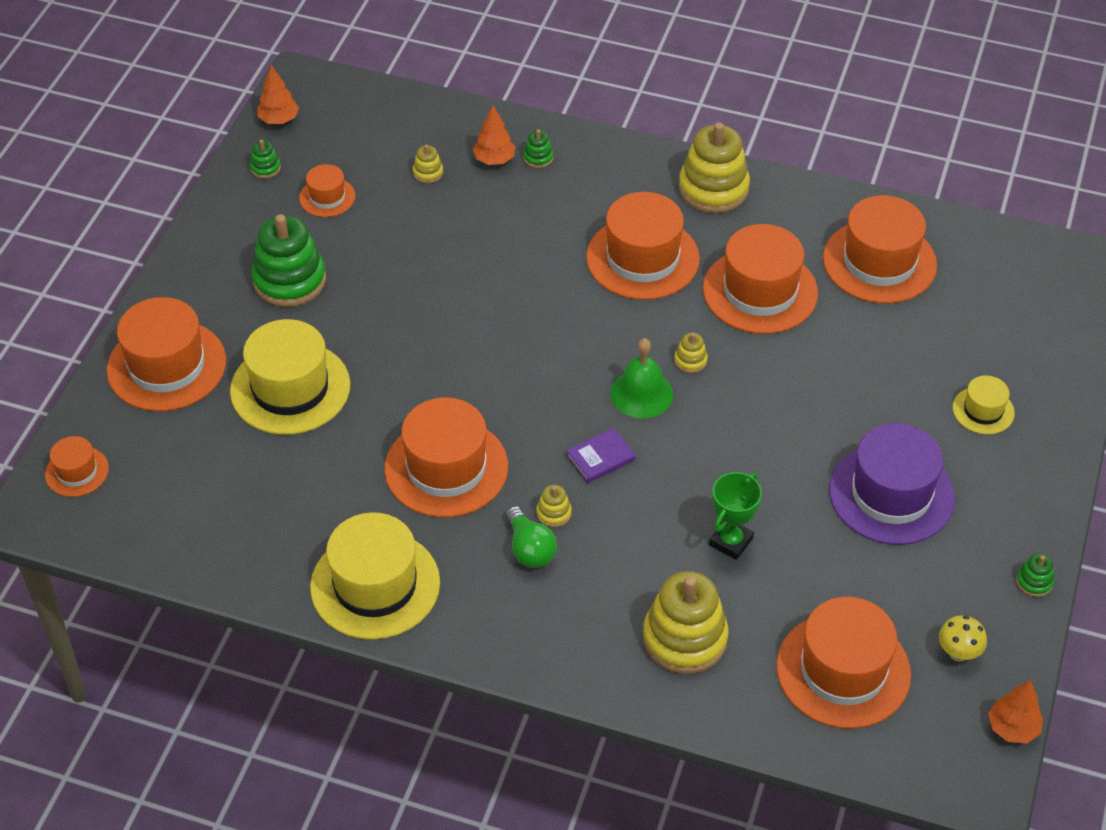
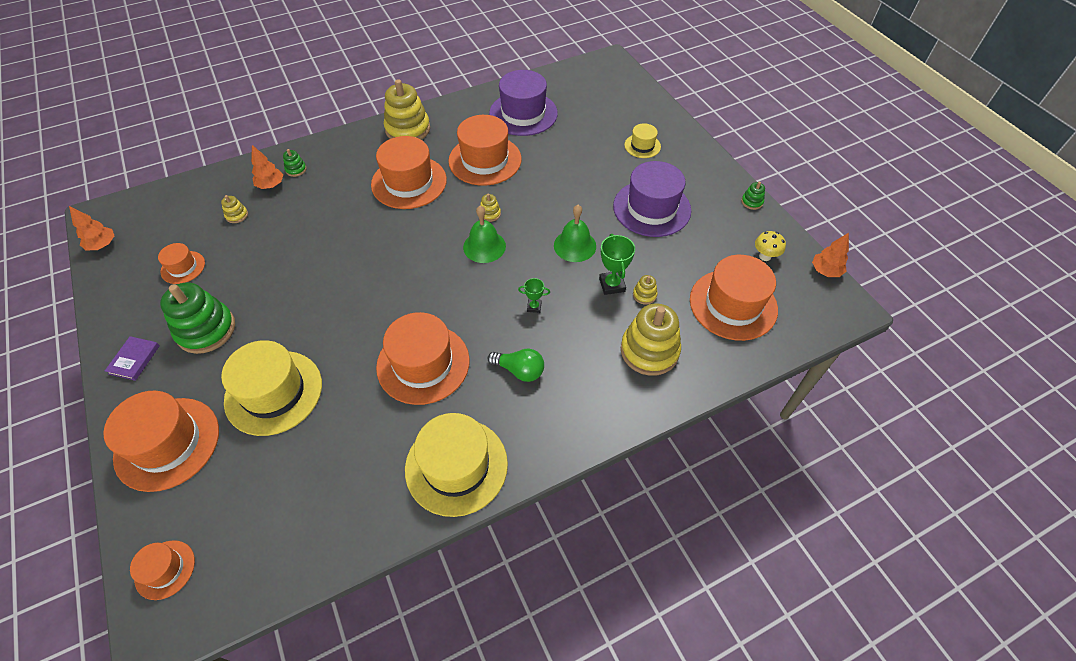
camera: 45 degrees left, 5 degrees up
green stacking toy [250,140,281,179] -> none
yellow stacking toy [536,485,572,527] -> yellow stacking toy moved to [633,275,658,305]
purple book [566,428,636,483] -> purple book moved to [105,336,160,381]
orange hat [823,195,937,304] -> purple hat [489,70,558,136]
none -> green trophy [518,278,550,313]
none -> green bell [554,205,596,262]

